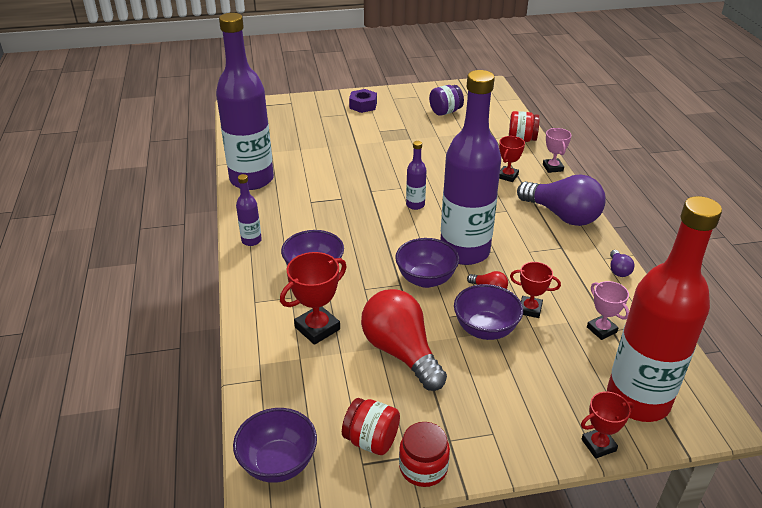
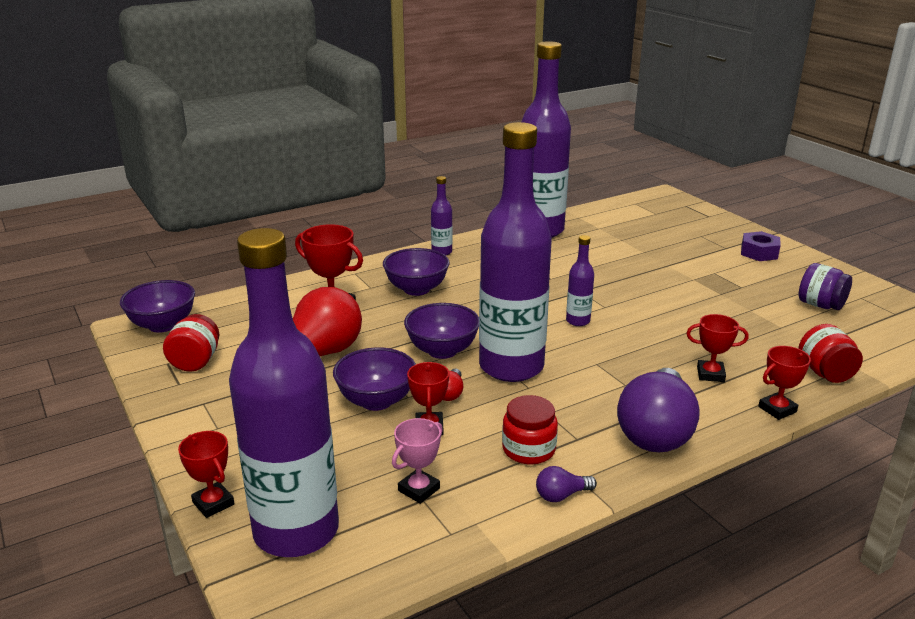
camera: 70 degrees right, 10 degrees down
red jar [399,422,450,487] -> red jar moved to [502,395,558,464]
pink trophy [543,128,572,173] -> red trophy [758,346,811,420]
red bottle [607,196,722,422] -> purple bottle [229,228,339,557]

